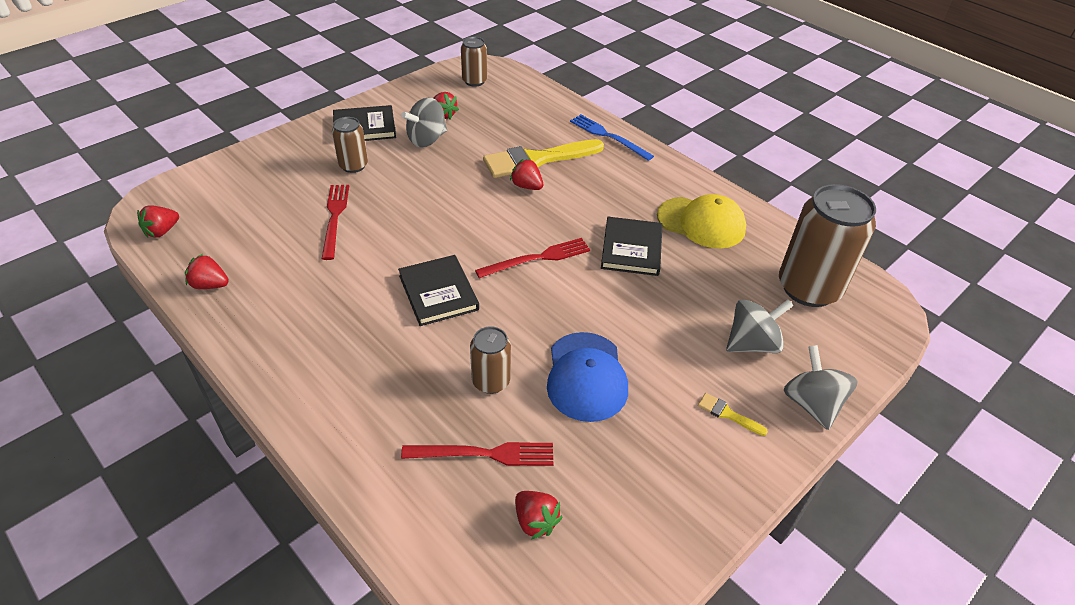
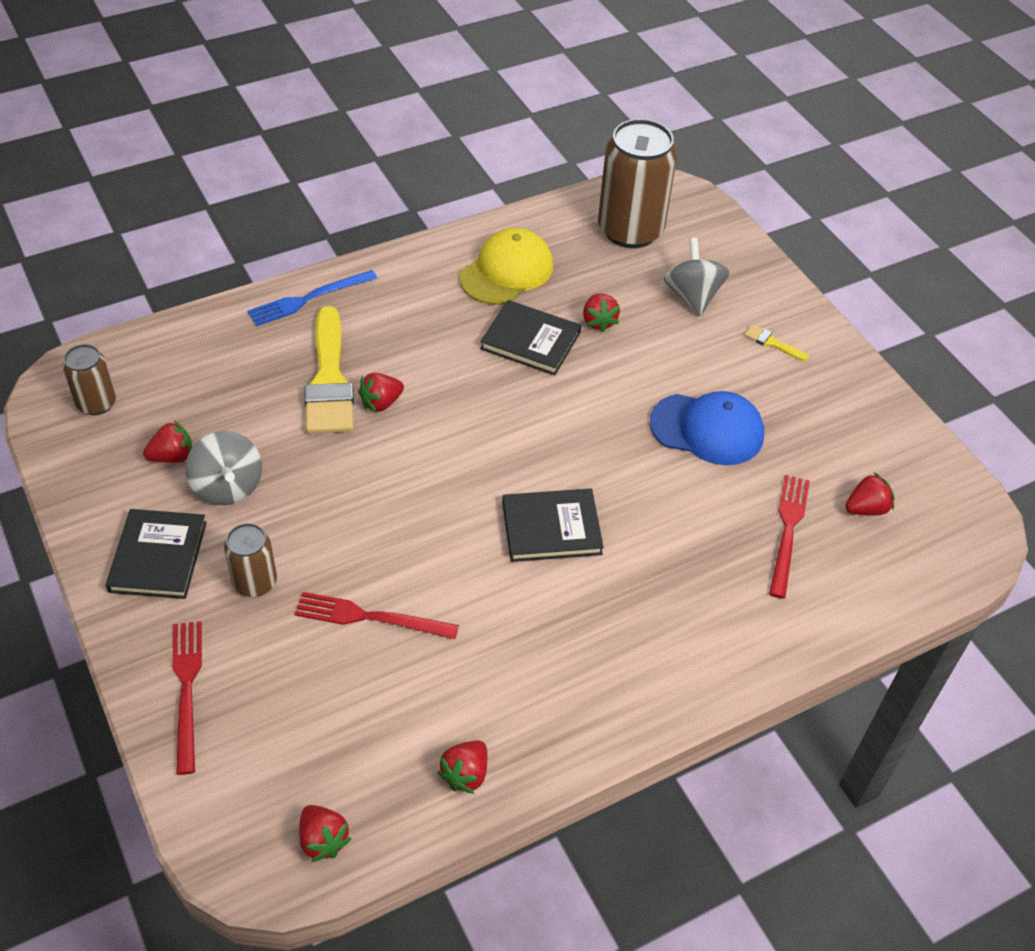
camera: 75 degrees left, 5 degrees up
brown can [470,326,511,394] -> none
red fork [475,238,590,278] -> red fork moved to [172,621,202,775]
yellow brush [698,393,768,436] -> yellow brush turned 75 degrees clockwise [744,324,809,361]
grey spinning top [784,345,858,430] -> none
none -> red strawberry [583,293,620,333]

